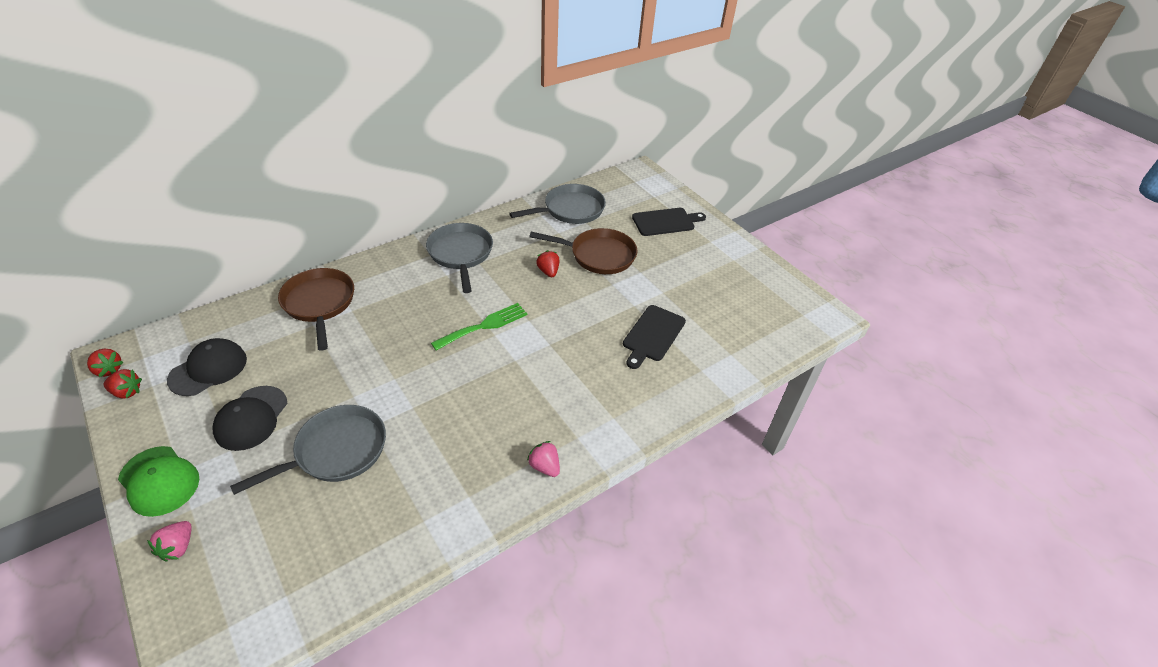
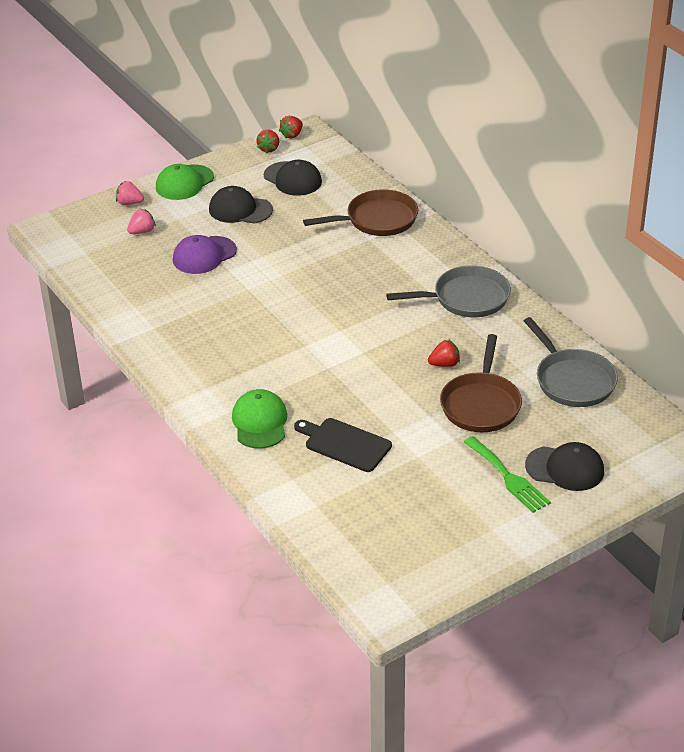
camera: 95 degrees right, 5 degrees down
grey pan [230,405,386,495] -> purple cap [173,235,237,274]
green fork [431,303,528,351] -> green fork moved to [464,436,551,513]
pink strawberry [527,441,560,477] -> pink strawberry moved to [127,209,156,234]
black cutting board [632,208,706,236] -> black cap [525,442,604,491]
none -> green cap [232,389,287,449]

